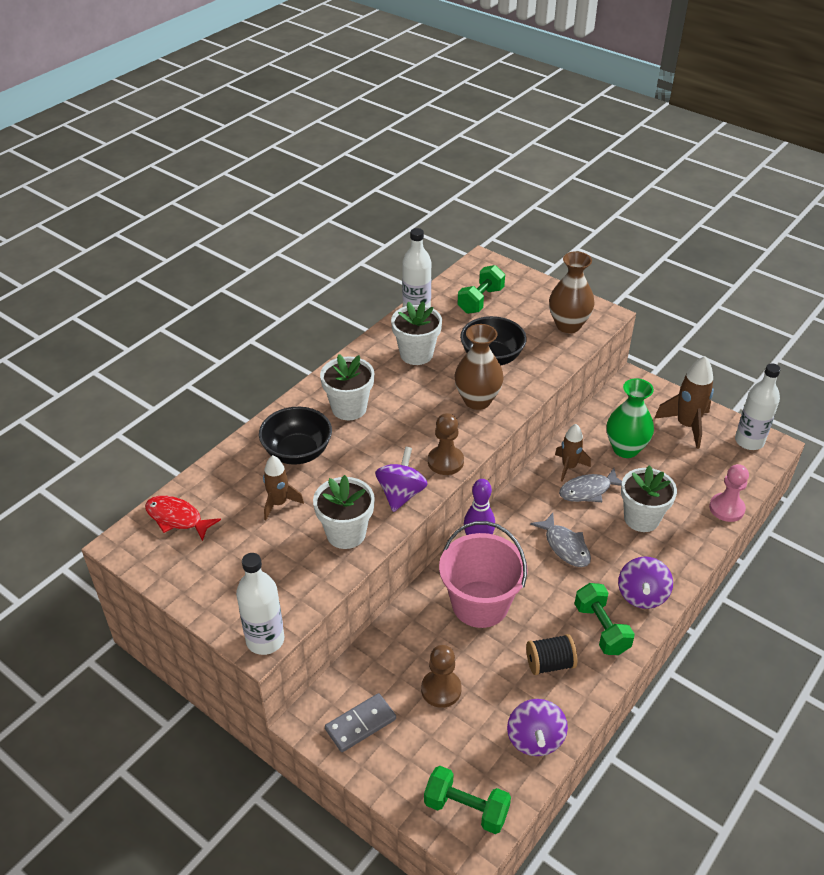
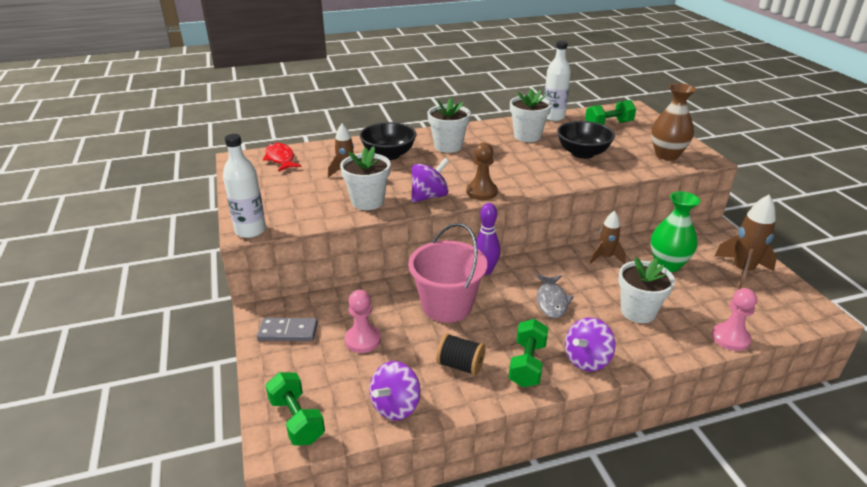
camera: 35 degrees right, 10 degrees down
brown pawn [421,645,462,708] -> pink pawn [345,290,381,353]
brown vase [454,324,504,410] -> none
grey fish [559,468,622,502] -> none
white bottle [735,364,781,450] -> none

